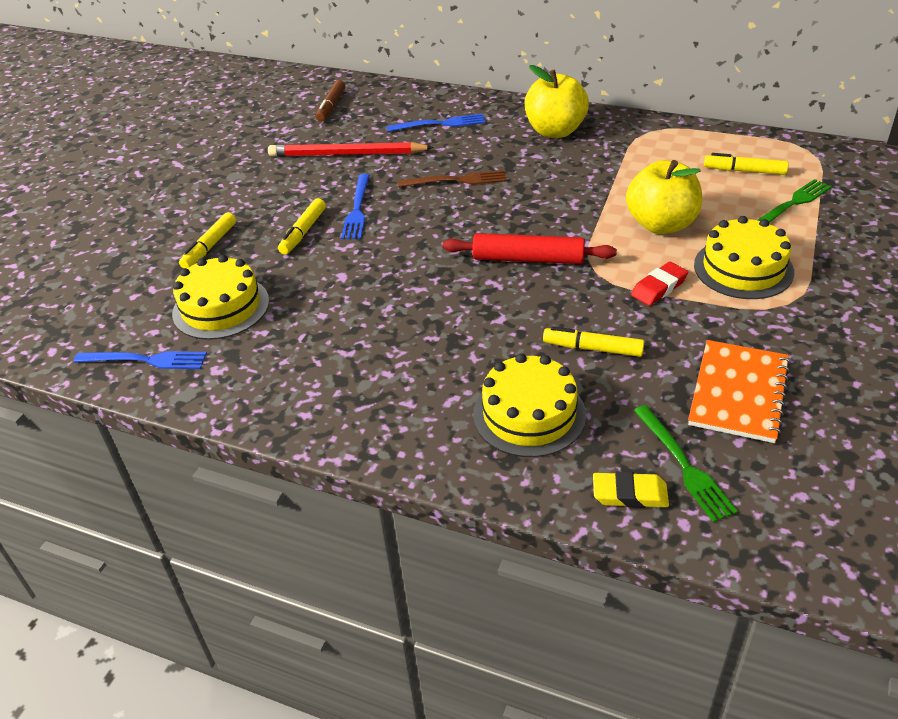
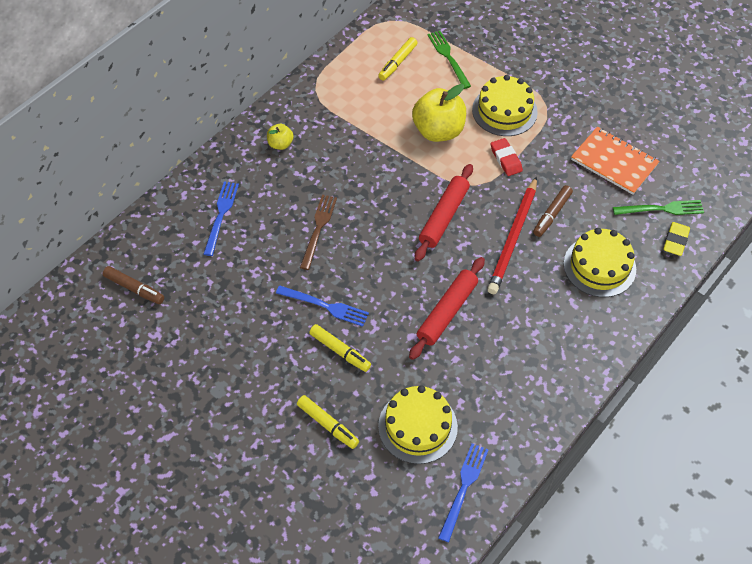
camera: 75 degrees left, 15 degrees up
red pencil [268,142,434,157] -> red pencil moved to [487,176,537,294]
yellow apple [525,65,589,138] -> yellow apple [267,124,294,150], size x0.49
yellow marker [543,326,644,357] -> brown marker [533,185,573,237]
none -> red rolling pin [409,257,485,360]

